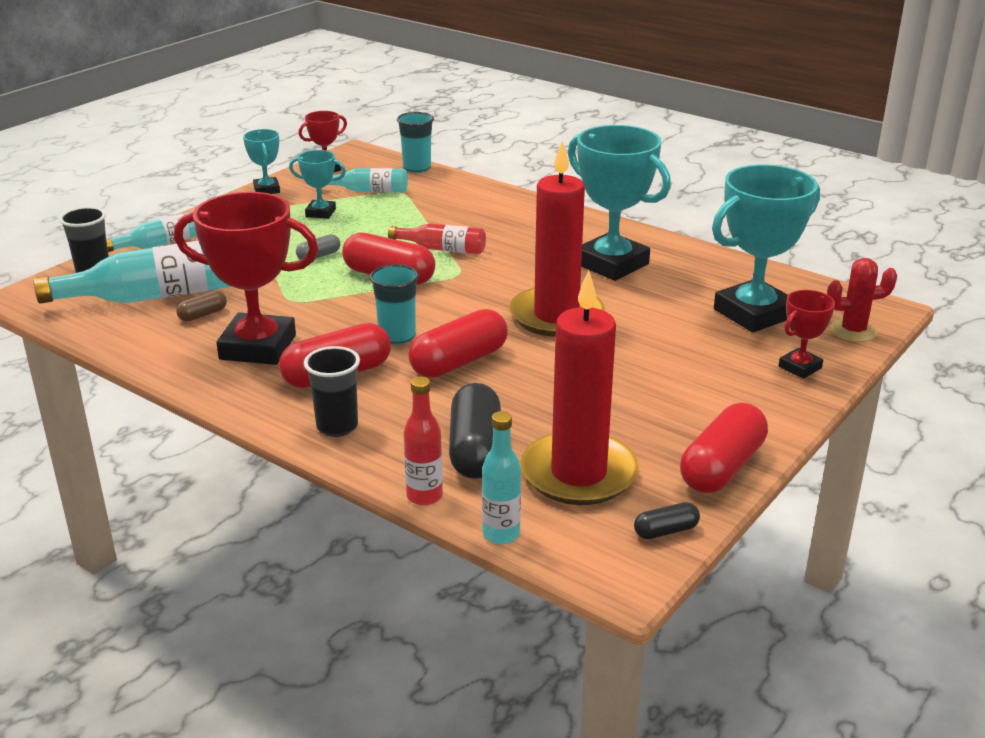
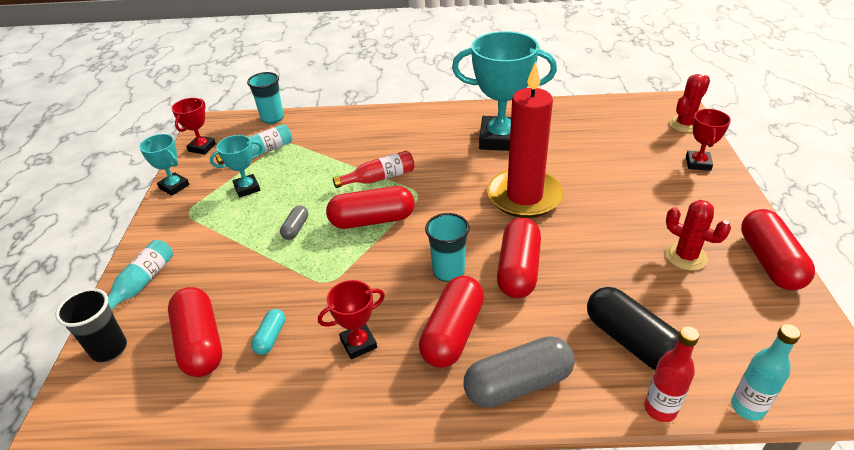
camera: 35 degrees left, 10 degrees up
turquoise bottle [34,241,232,304] -> red capsule [168,287,222,377]
red trophy [174,192,319,365] -> red trophy [318,280,385,359], size x0.50
brown capsule [176,291,227,321] -> turquoise capsule [251,309,285,355]
black cup [304,346,360,437] -> grey capsule [463,336,575,408]
red candle [520,270,639,505] -> none
black capsule [634,502,700,539] -> none
turquoise trophy [712,165,820,332] -> none
none -> red cactus [665,200,731,271]

